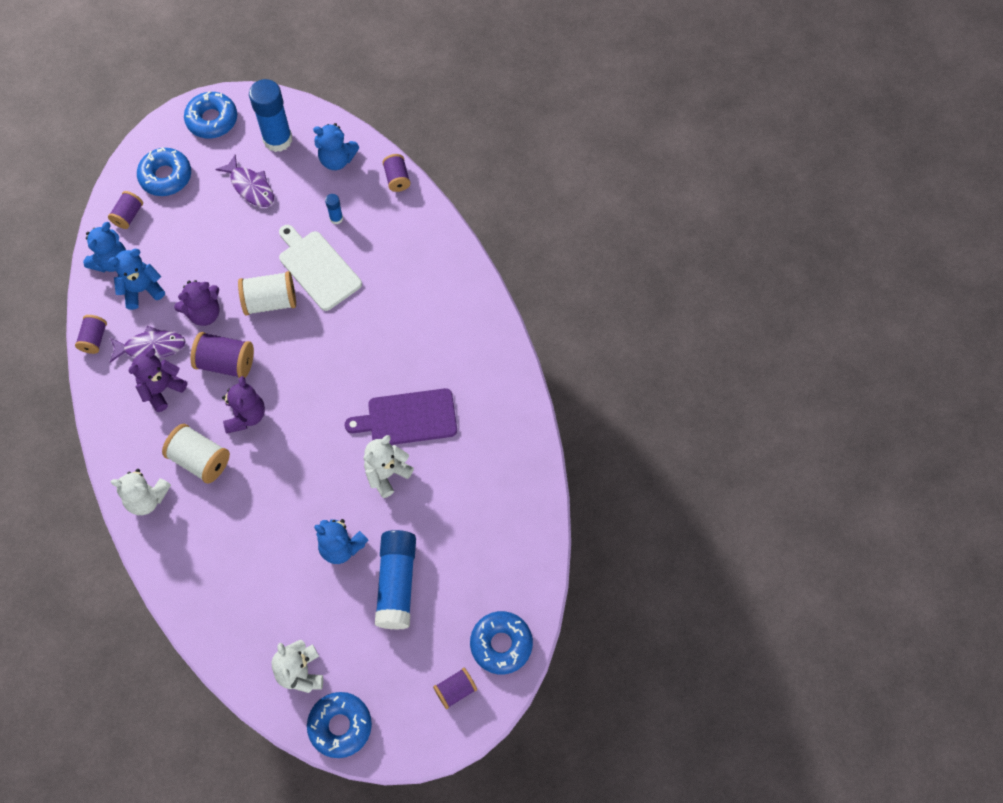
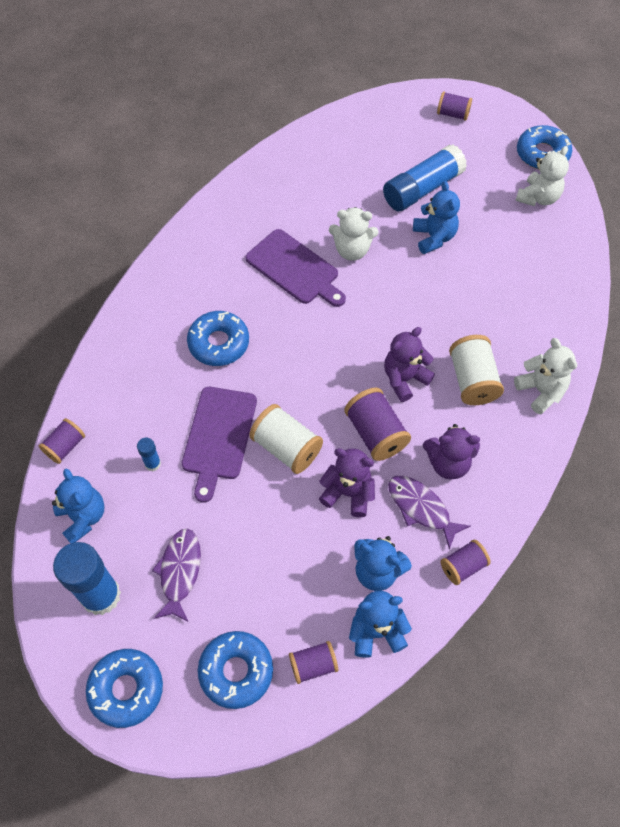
camera: 130 degrees left, 5 degrees down
white cutting board [279,225,362,311] -> purple cutting board [182,387,257,503]
blue donut [470,611,533,674] -> blue donut moved to [187,311,249,366]

